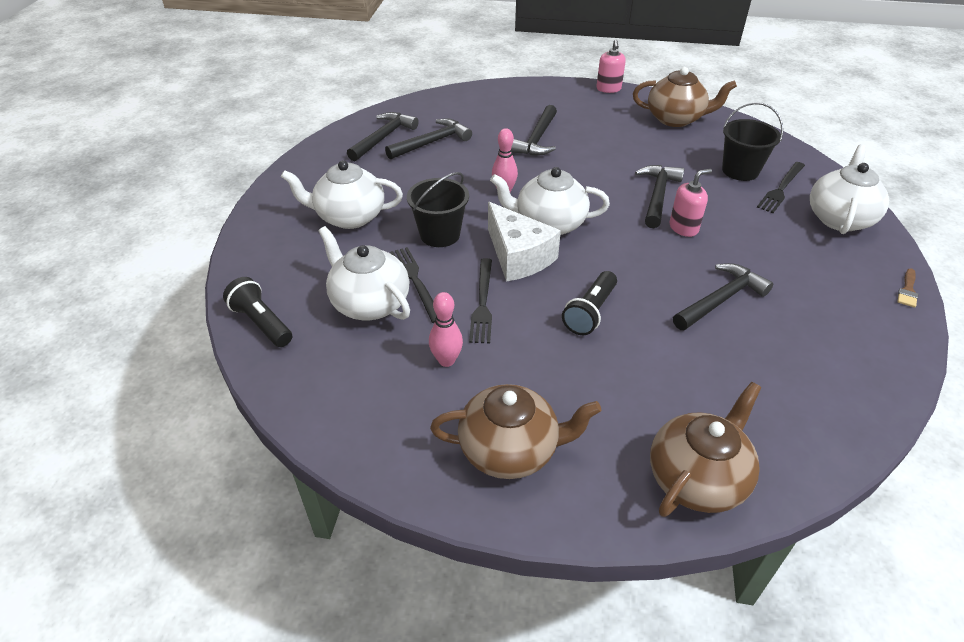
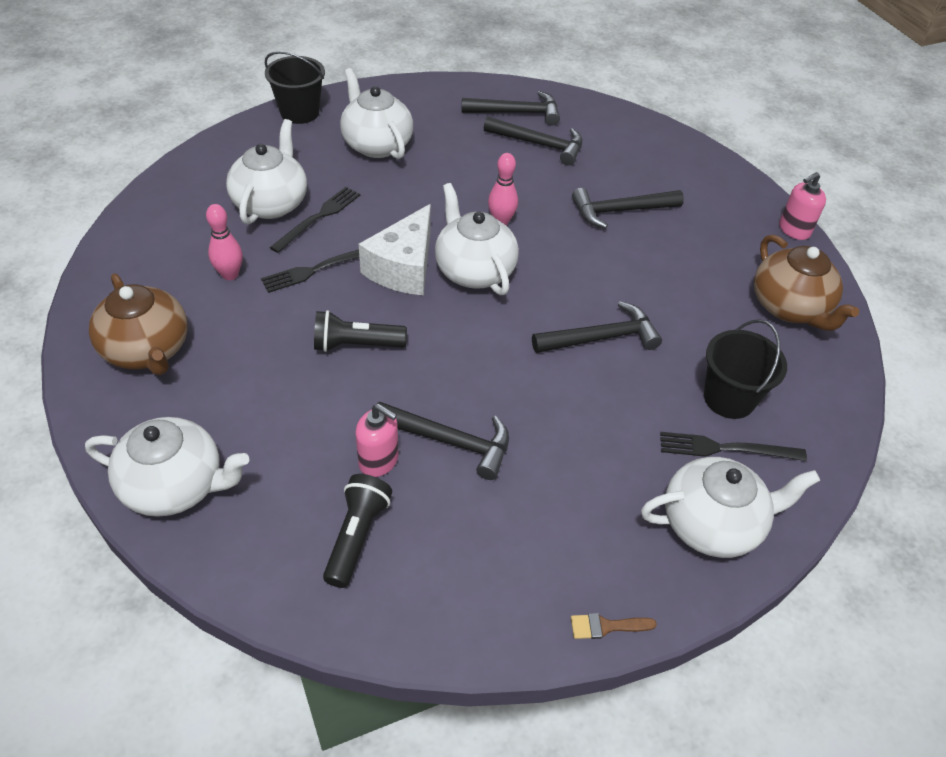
camera: 55 degrees right, 5 degrees up
black flashlight [223,277,292,347] -> black flashlight moved to [323,474,392,588]
black bucket [407,172,469,247] -> black bucket moved to [265,51,325,124]
brown teapot [650,382,762,517] -> white teapot [85,417,249,517]
pink soap dispenser [670,169,712,237] -> pink soap dispenser moved to [355,404,399,477]

